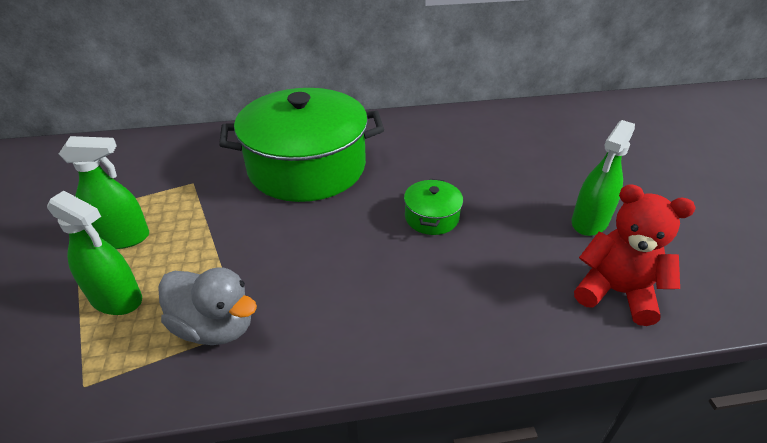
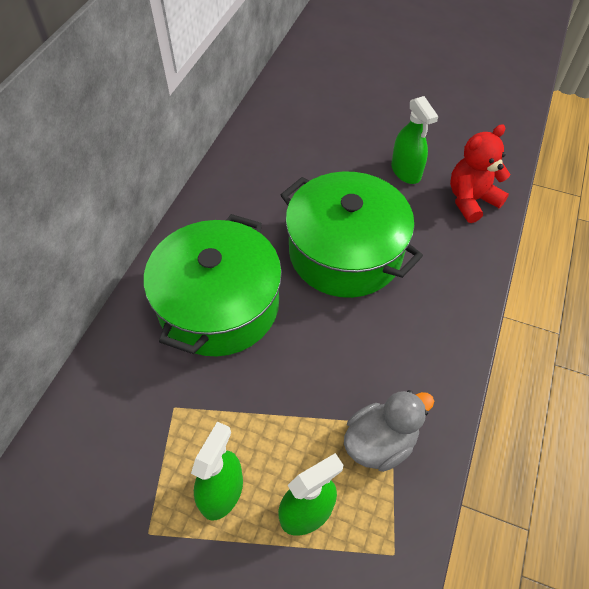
camera: 60 degrees left, 15 degrees up
green pot [404,179,463,235] -> green pot [281,171,423,298], size x2.42

